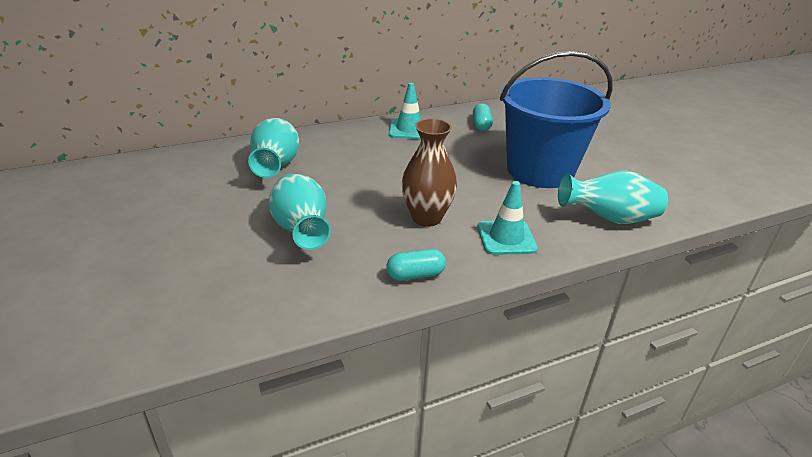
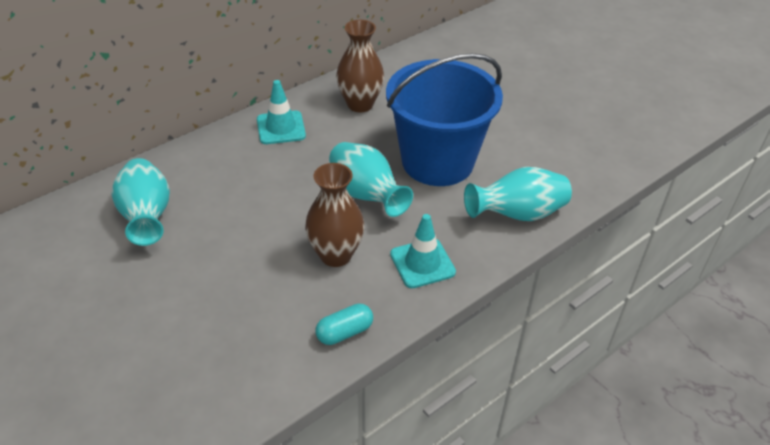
camera: 15 degrees left, 10 degrees up
turquoise vase [269,174,331,250] -> turquoise vase moved to [329,142,413,217]
turquoise capsule [473,103,493,131] -> brown vase [336,20,384,112]

